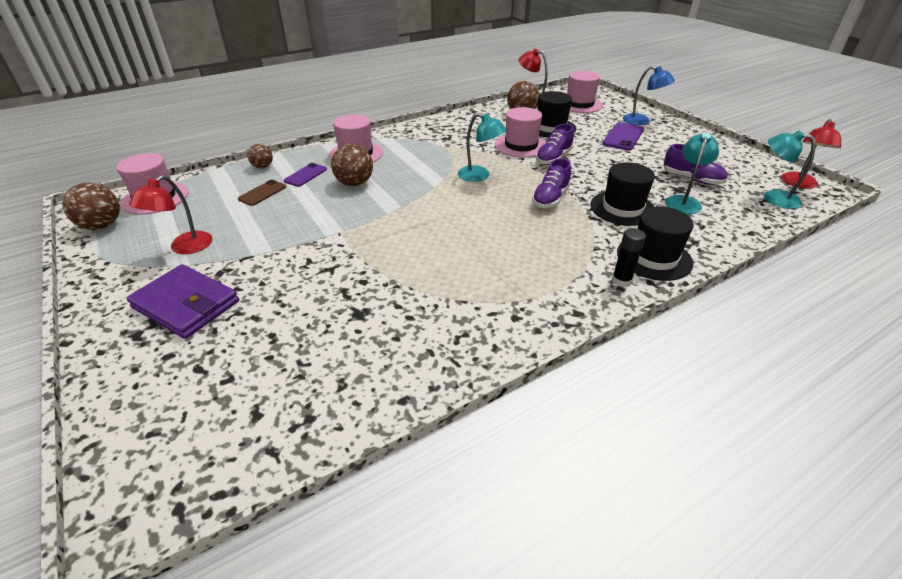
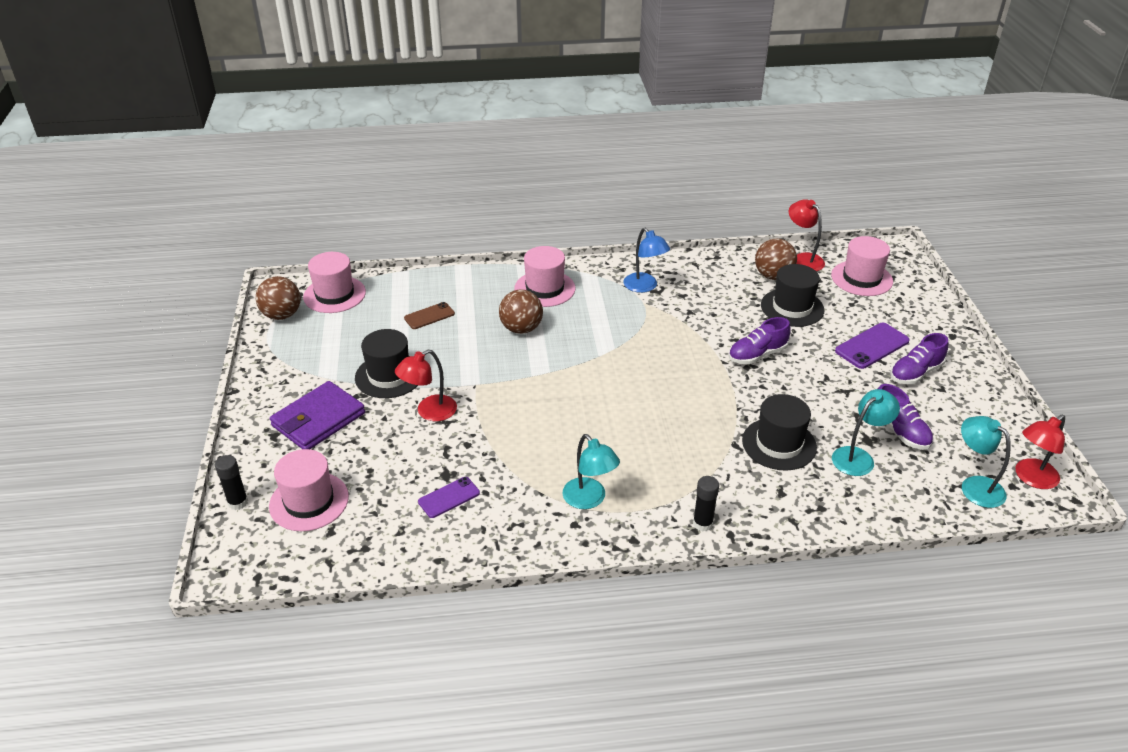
camera: 25 degrees right, 0 degrees up
purple wallet [126,264,239,339] -> purple wallet turned 75 degrees clockwise [270,381,365,449]
red lamp [129,175,213,254] -> red lamp moved to [395,350,457,421]
brown ball [247,144,273,168] -> none
purple phone [284,163,327,187] -> purple phone moved to [418,477,480,518]
turquoise lamp [458,113,507,182] -> turquoise lamp moved to [562,434,620,509]
pink hat [495,107,546,158] -> pink hat moved to [269,449,349,531]
purple shoe [532,158,571,208] -> purple shoe moved to [890,333,948,384]
black hat [617,206,694,281] -> black hat moved to [355,329,418,398]
blue lamp [623,66,675,125] -> blue lamp moved to [623,228,670,293]
none -> black glue stick [215,455,248,510]

